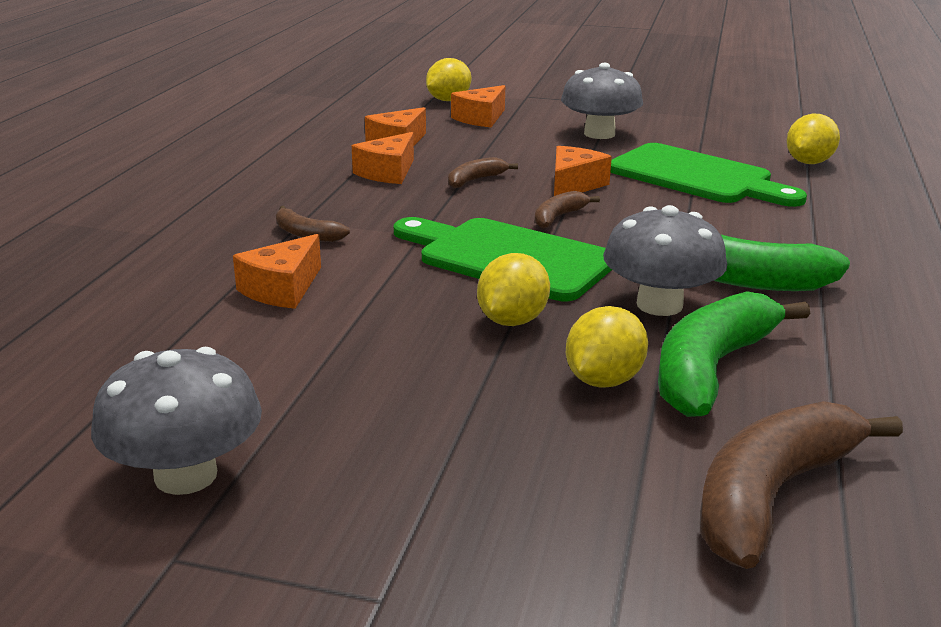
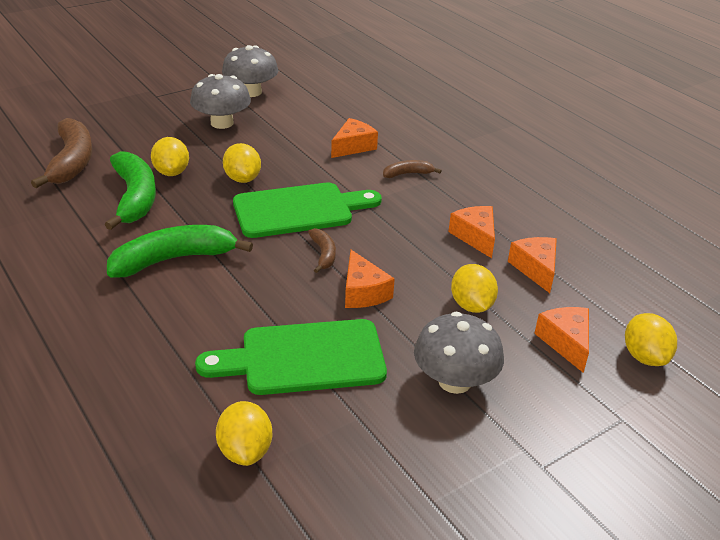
camera: 130 degrees right, 10 degrees up
orange cheese [233,234,321,309] -> orange cheese turned 60 degrees clockwise [331,118,378,158]
brown banana [448,157,518,188] -> none
grey mushroom [603,205,727,316] -> grey mushroom moved to [190,74,251,129]
none -> yellow lemon [451,264,498,313]

